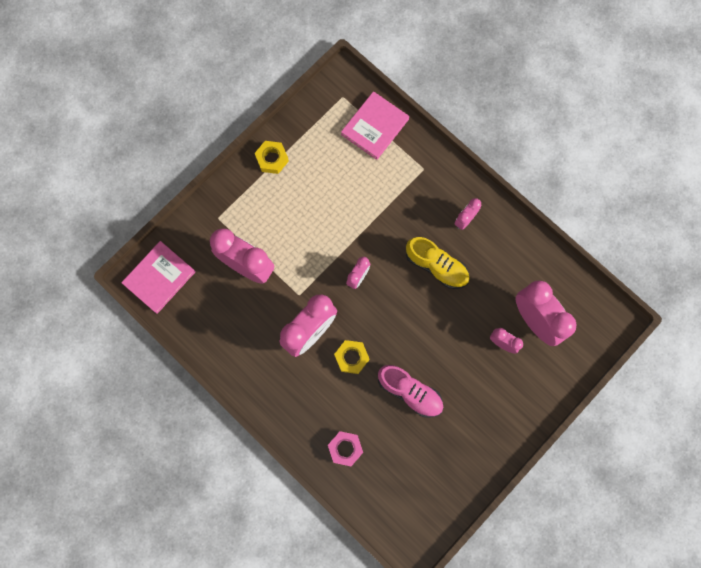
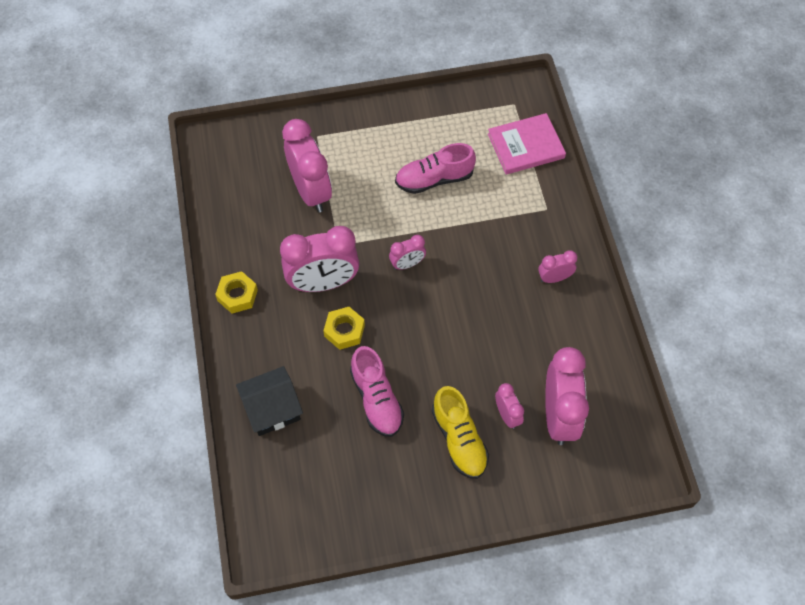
camera: 35 degrees right, 15 degrees down
pink book [121,241,196,314] -> none
yellow nut [255,141,289,174] -> yellow nut moved to [215,271,258,314]
pink nut [328,431,363,466] -> black house [236,366,303,436]
yellow shoe [406,237,470,289] -> yellow shoe moved to [432,386,489,479]
none -> pink shoe [395,143,476,194]

